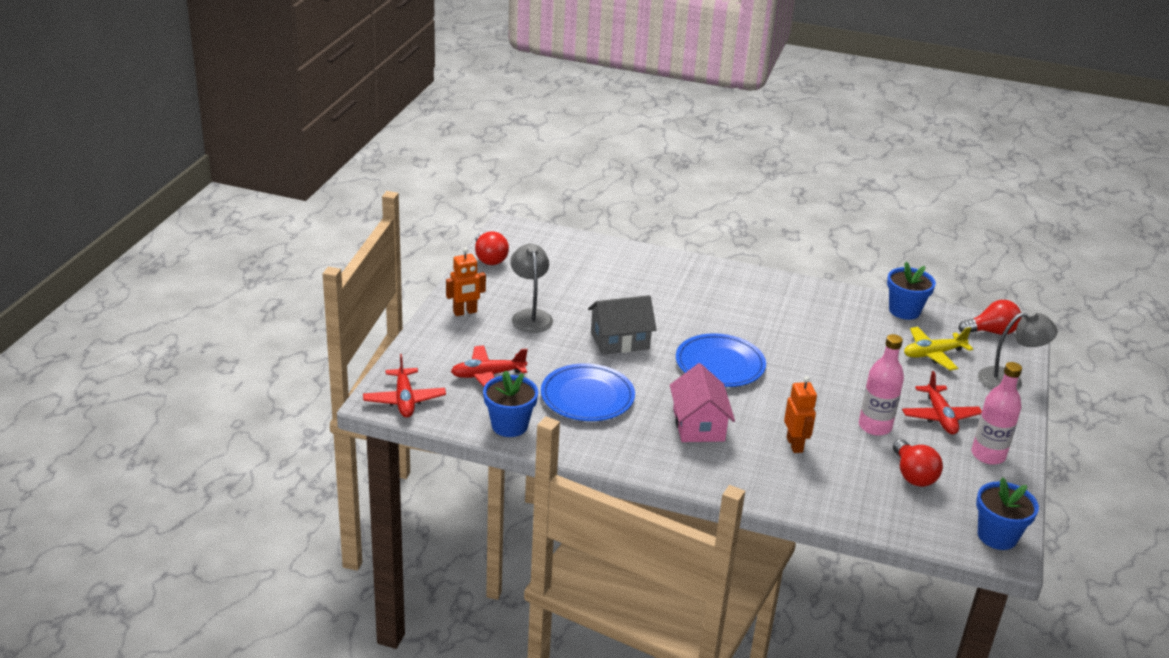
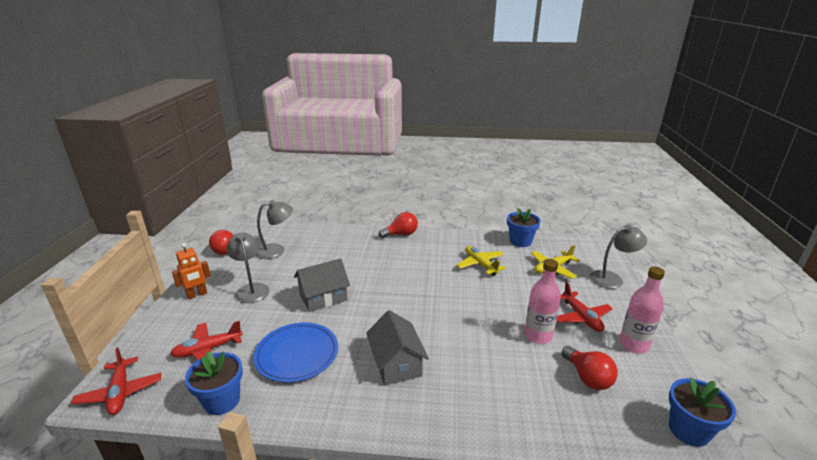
camera: 10 degrees left, 5 degrees down
pink house [670,363,735,442] -> grey house [366,310,429,385]
blue plate [676,333,766,387] -> none
orange robot [784,376,817,453] -> none
red light bulb [959,300,1022,335] -> red light bulb moved to [378,212,418,238]
none -> grey lamp [256,200,293,259]
none -> yellow plane [456,246,506,276]

